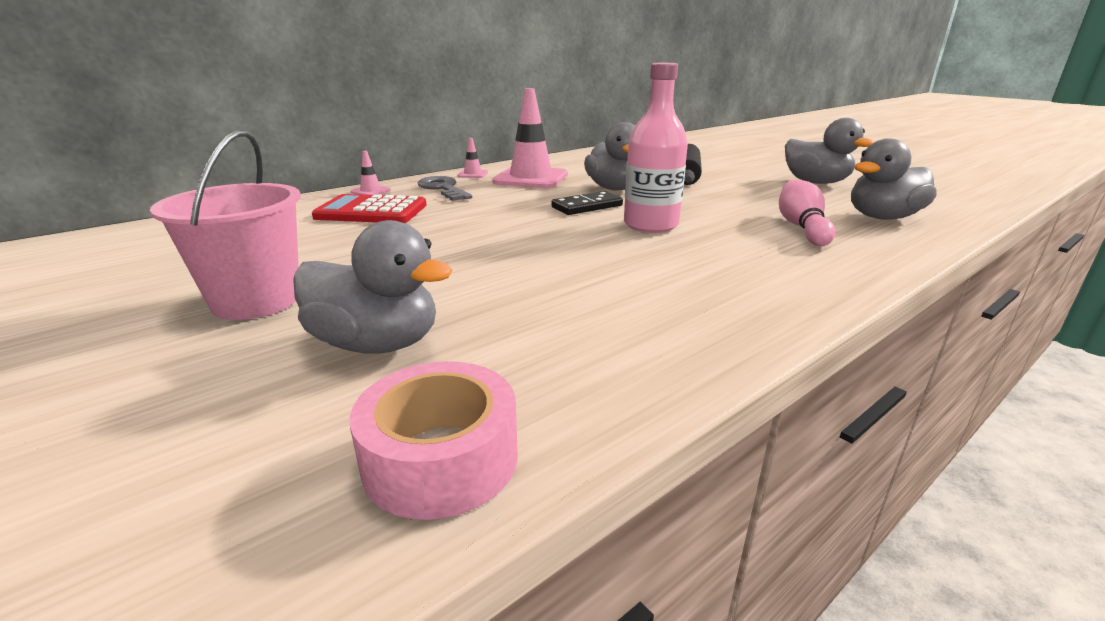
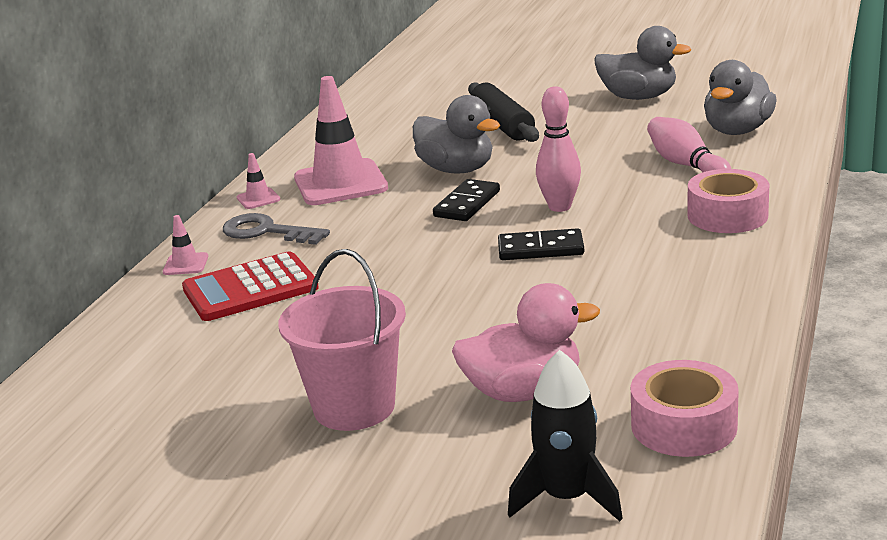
camera: 30 degrees left, 0 degrees up
grey duck [293,220,452,354] -> pink duck [452,283,600,402]
pink bottle [624,63,688,233] -> pink bowling pin [536,86,581,212]
none -> black domino [498,228,584,260]
none -> black rocket [508,350,623,521]
none -> pink tape [688,169,769,233]

